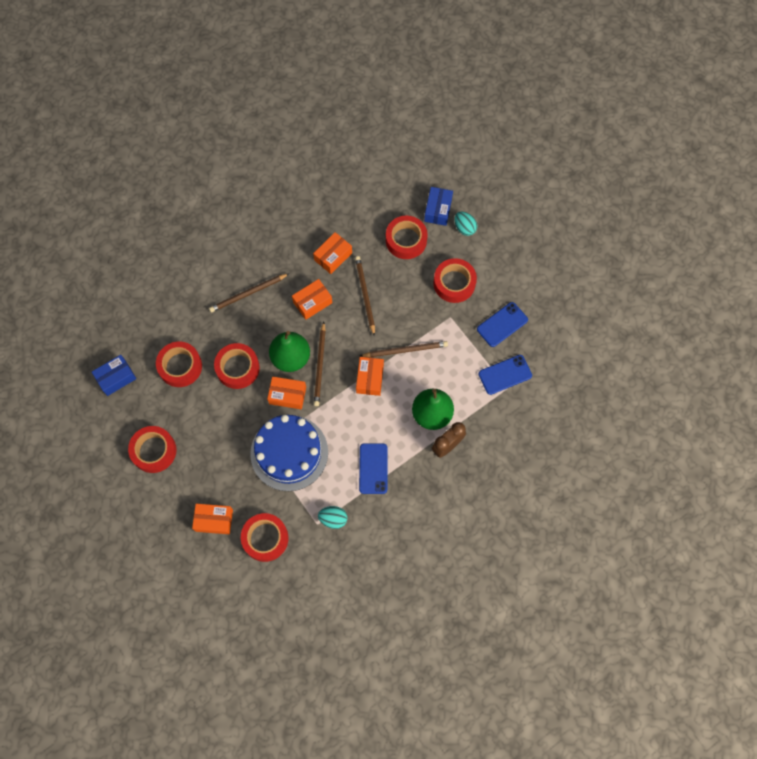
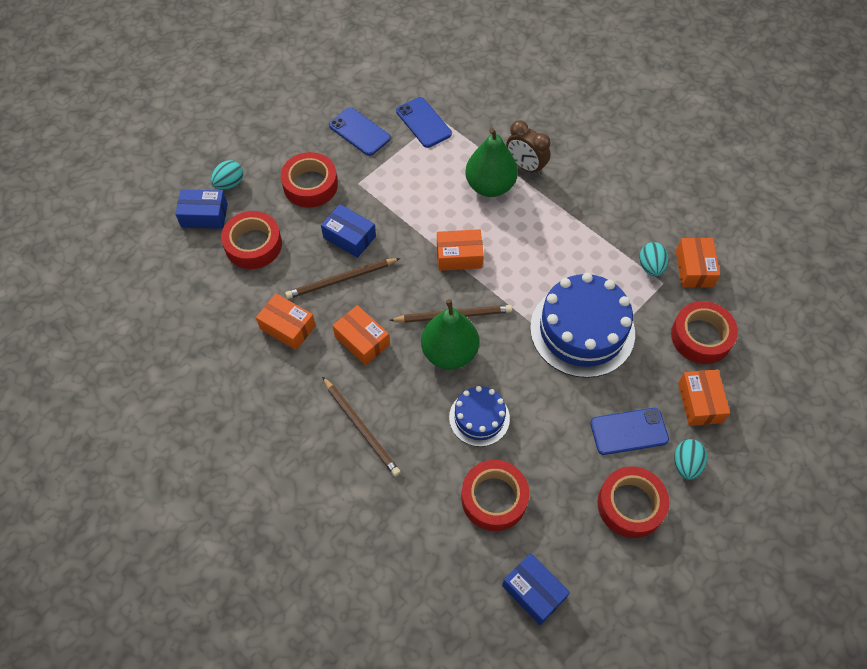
camera: 100 degrees left, 10 degrees down
red tape [214,343,260,389] -> blue cake [449,386,510,447]
orange box [267,376,306,410] -> orange box moved to [676,238,720,288]
blue phone [359,443,388,494] -> blue phone moved to [590,408,669,455]
brown pencil [360,341,448,357] -> none
none -> blue box [321,204,376,258]
none -> turquoise egg [674,439,707,480]

